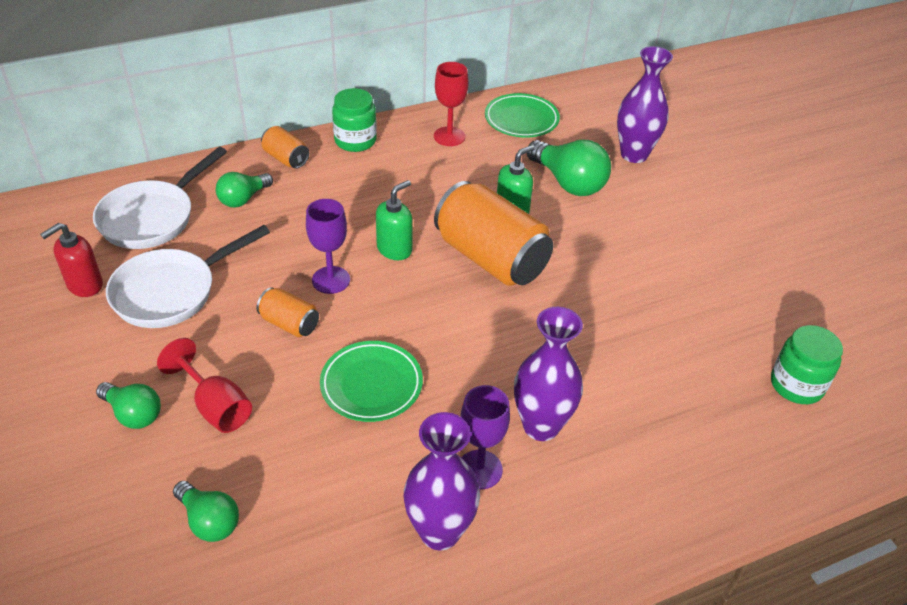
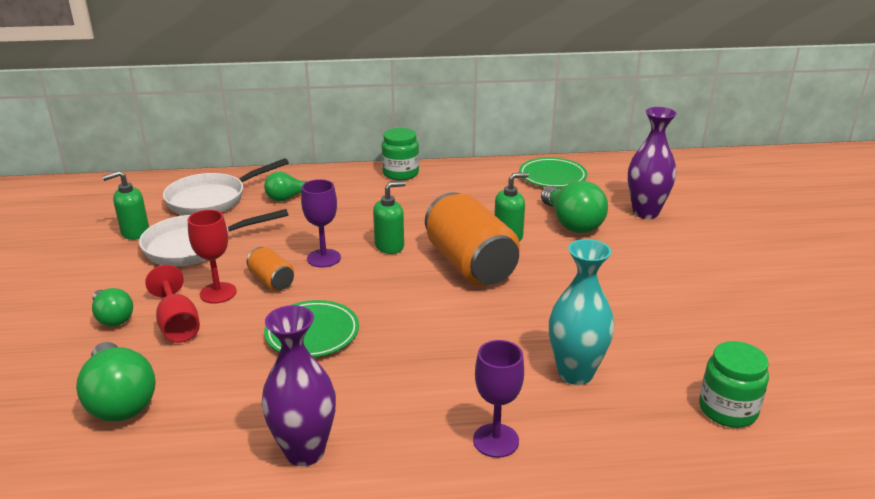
camera: 20 degrees right, 15 degrees down
red soap dispenser [40,223,103,297] -> green soap dispenser [102,171,149,240]
green light bulb [173,481,239,542] -> green light bulb [76,342,156,422], size x1.63
orange can [261,126,309,169] -> none
red goblet [434,62,468,146] -> red goblet moved to [188,210,237,304]
purple goblet [461,385,510,489] -> purple goblet moved to [473,340,524,458]
purple vase [514,307,583,441] -> none
none -> turquoise vase [549,239,614,385]

